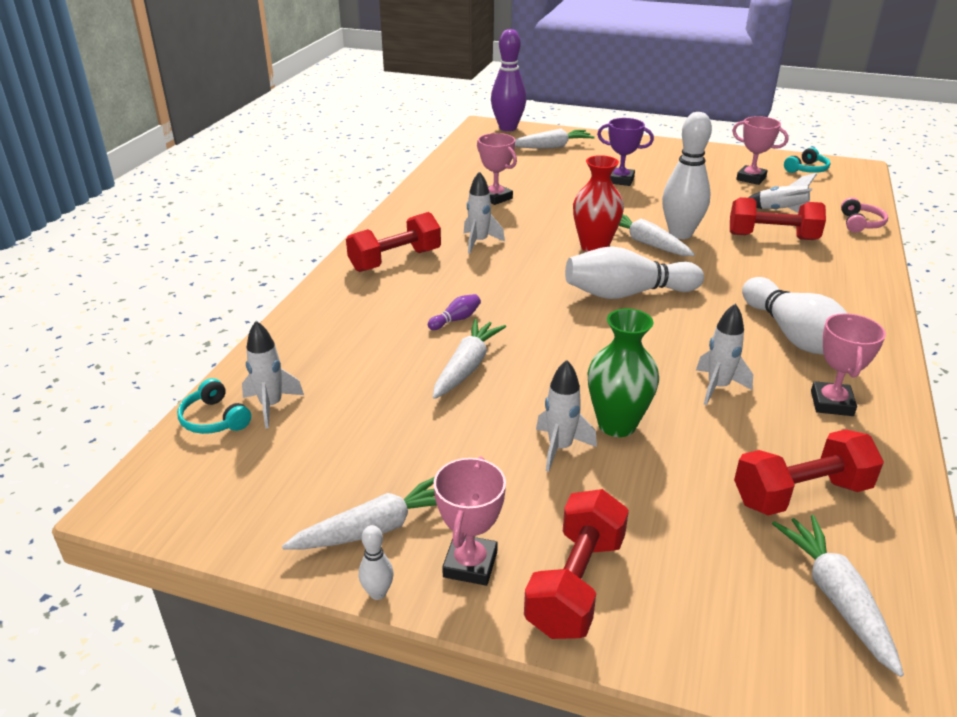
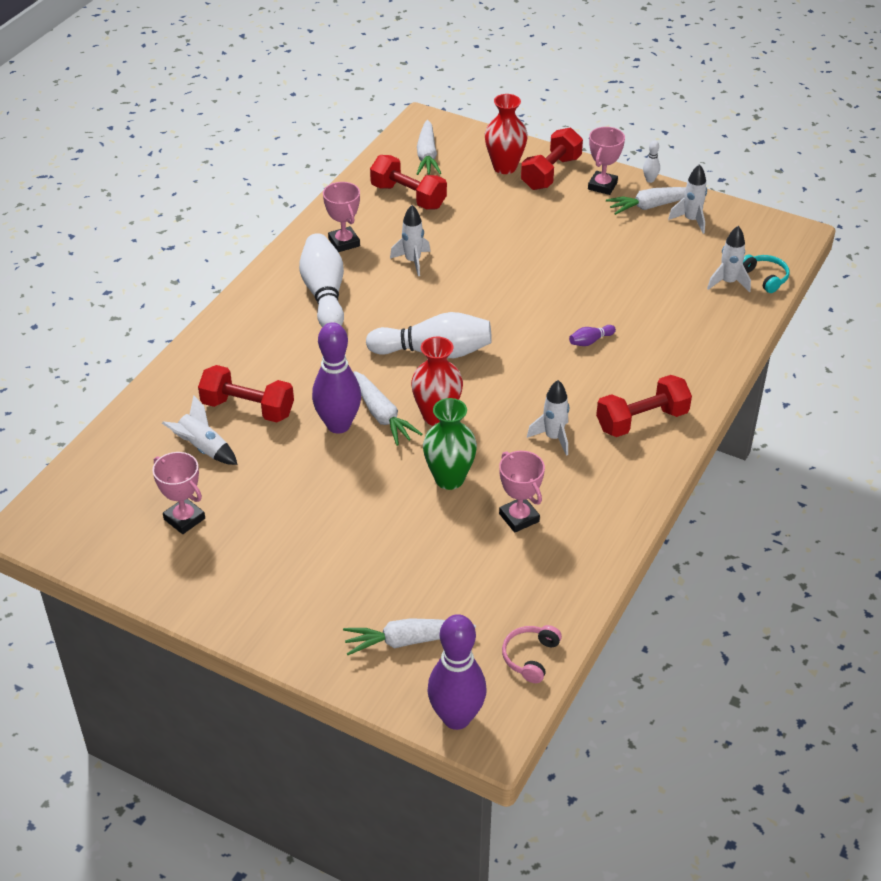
camera: 170 degrees left, 10 degrees up
white carrot [433,319,506,399] -> none
white rocket [536,360,597,472] -> white rocket moved to [668,164,707,234]
green vase [588,309,659,437] -> green vase moved to [423,398,477,490]
purple trophy [597,118,654,186] -> none
white bowling pin [662,112,712,239] -> purple bowling pin [312,322,361,434]
red dumbbell [734,429,884,515] -> red dumbbell turned 45 degrees clockwise [370,155,447,209]
turquoise headphones [784,147,830,173] -> none
pink trophy [811,313,886,416] -> pink trophy turned 45 degrees counterclockwise [323,182,360,252]
pink headphones [841,197,888,233] -> pink headphones moved to [502,625,562,683]
none -> red vase [485,94,528,174]

